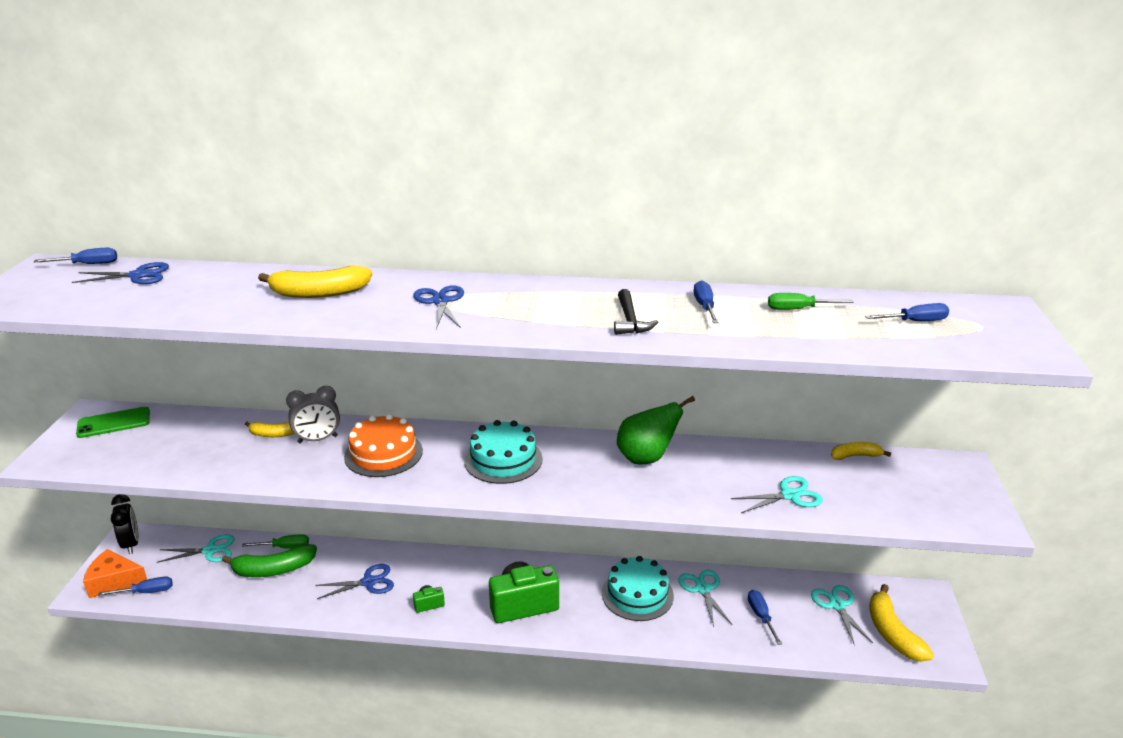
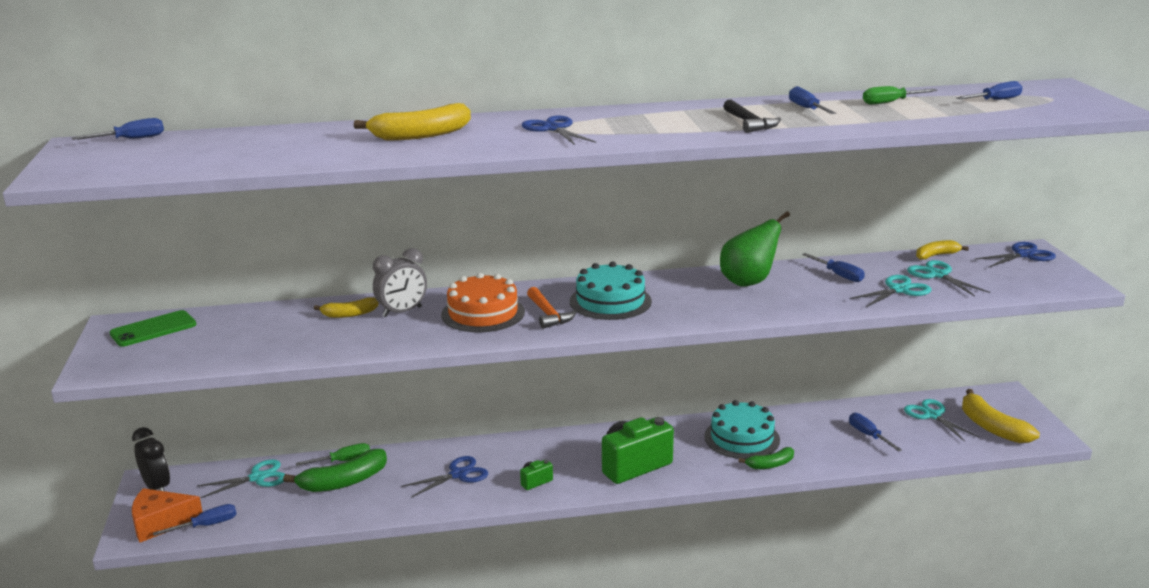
camera: 15 degrees left, 5 degrees down
blue scissors [72,262,169,284] -> blue scissors moved to [974,242,1056,268]
turquoise scissors [678,570,732,627] -> turquoise scissors moved to [907,260,990,296]
none -> orange hammer [527,287,577,329]
none -> green banana [738,447,794,469]
none -> blue screwdriver [802,253,865,282]

